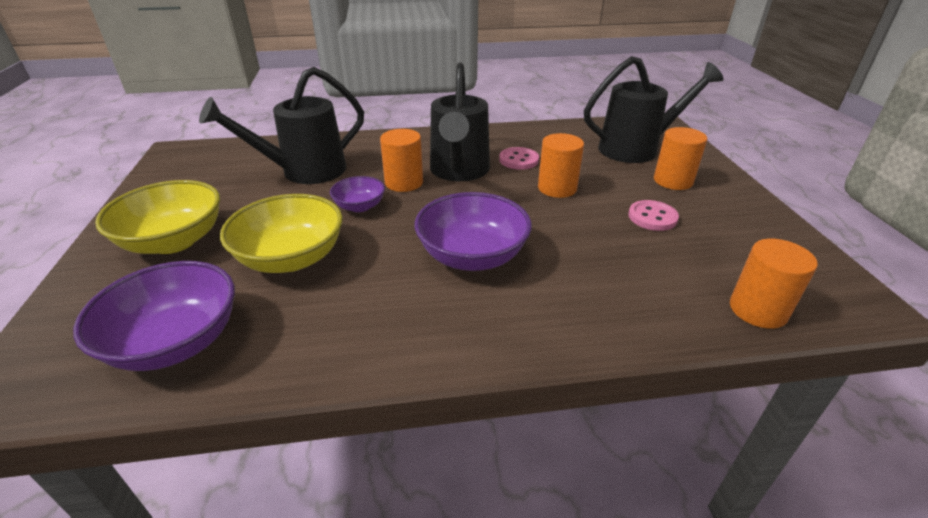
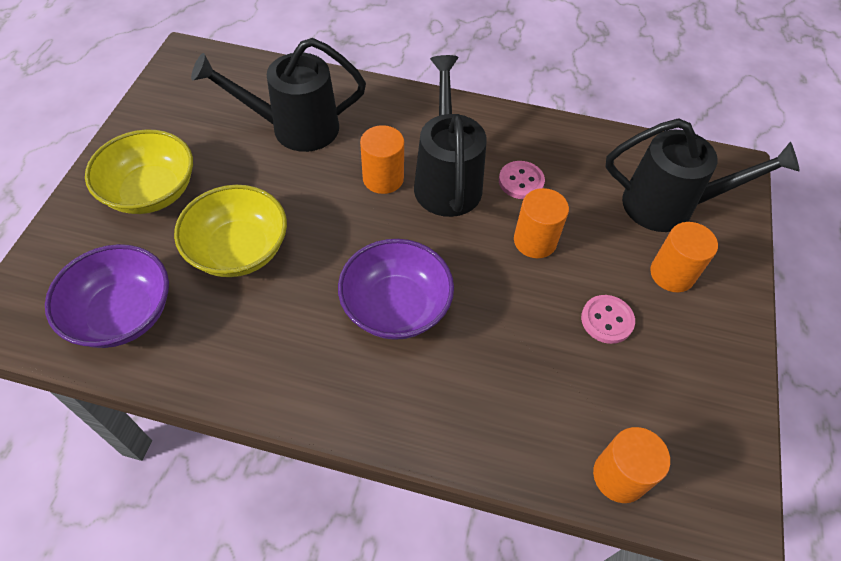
camera: 20 degrees right, 20 degrees up
purple bowl [330,176,385,212] -> none
black watering can [430,62,490,181] -> black watering can turned 150 degrees clockwise [414,55,487,217]

